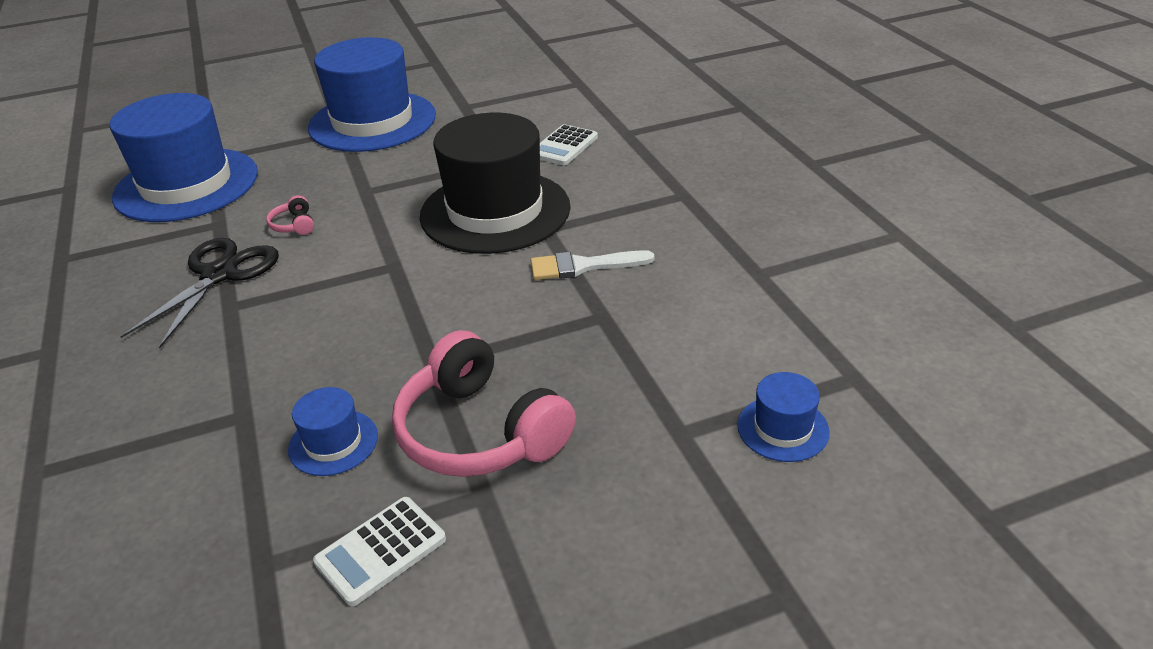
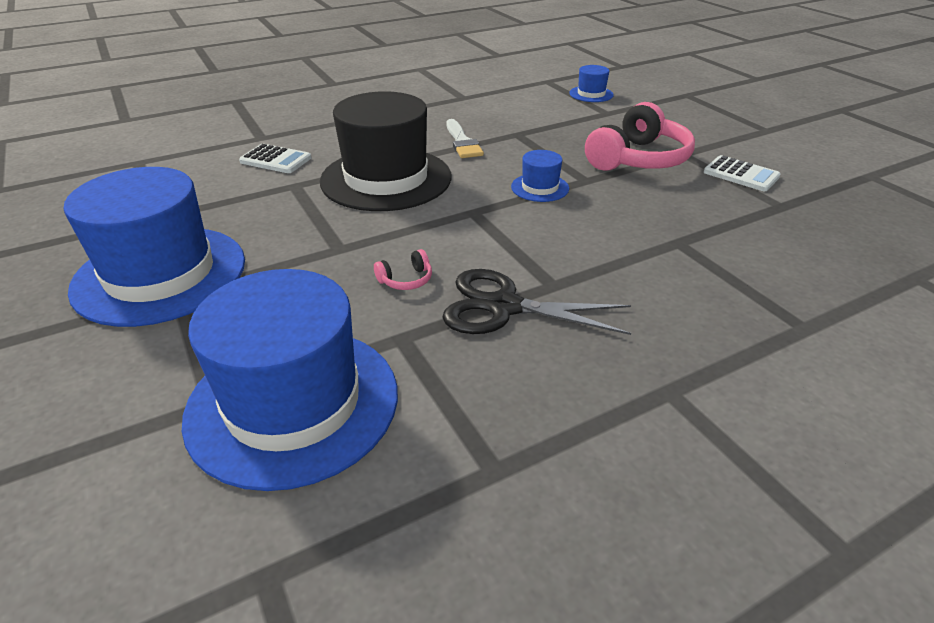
camera: 100 degrees left, 0 degrees up
blue hat [288,387,378,476] -> blue hat moved to [511,150,569,202]

